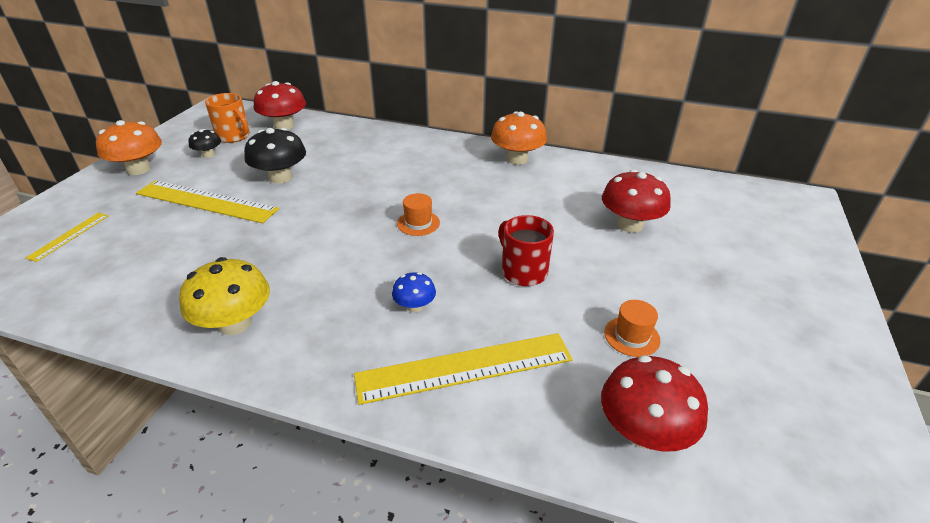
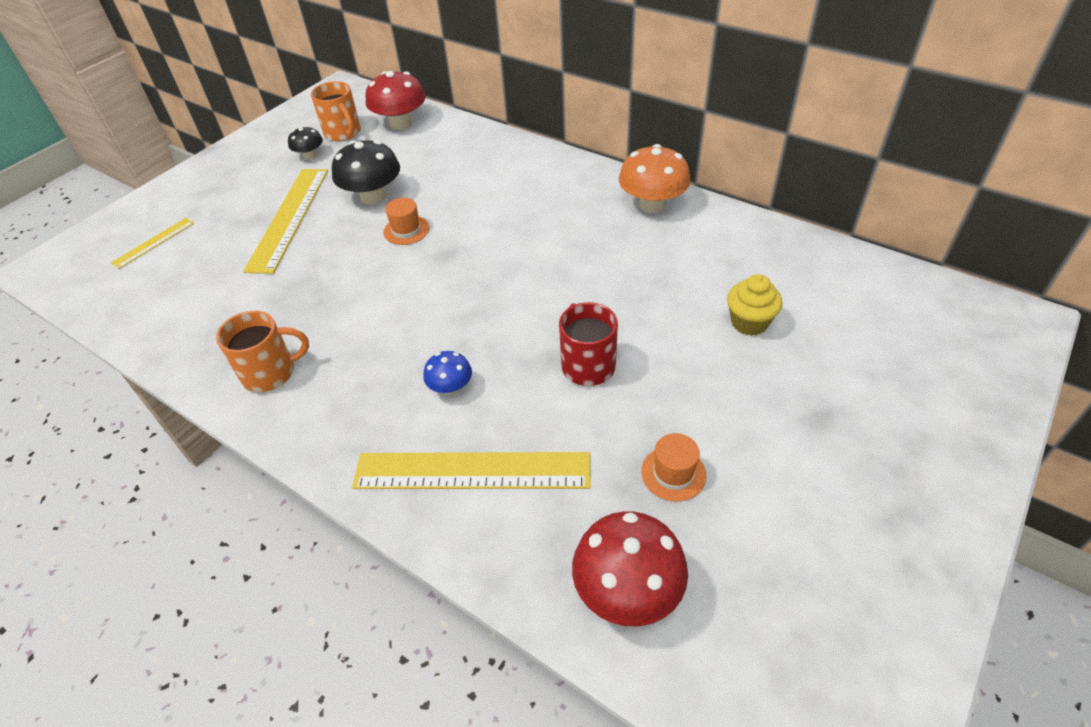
camera: 20 degrees right, 10 degrees up
orange mushroom [96,120,162,175] -> none
yellow ruler [136,180,279,223] -> yellow ruler turned 60 degrees clockwise [243,169,328,274]
yellow mushroom [179,257,270,335] -> orange mug [216,311,309,392]
orange hat [397,193,440,236] -> orange hat moved to [383,198,429,245]
red mushroom [602,169,671,233] -> yellow cupcake [727,274,783,336]

